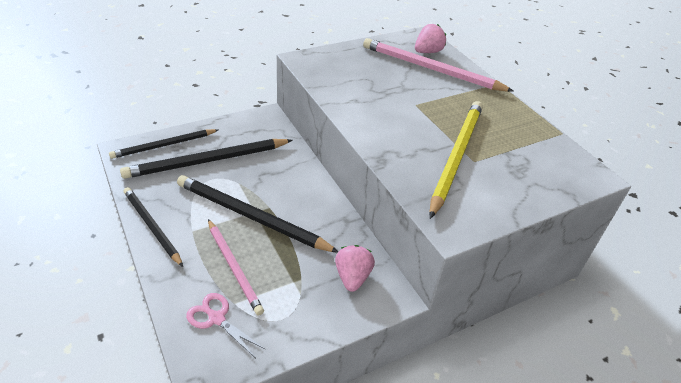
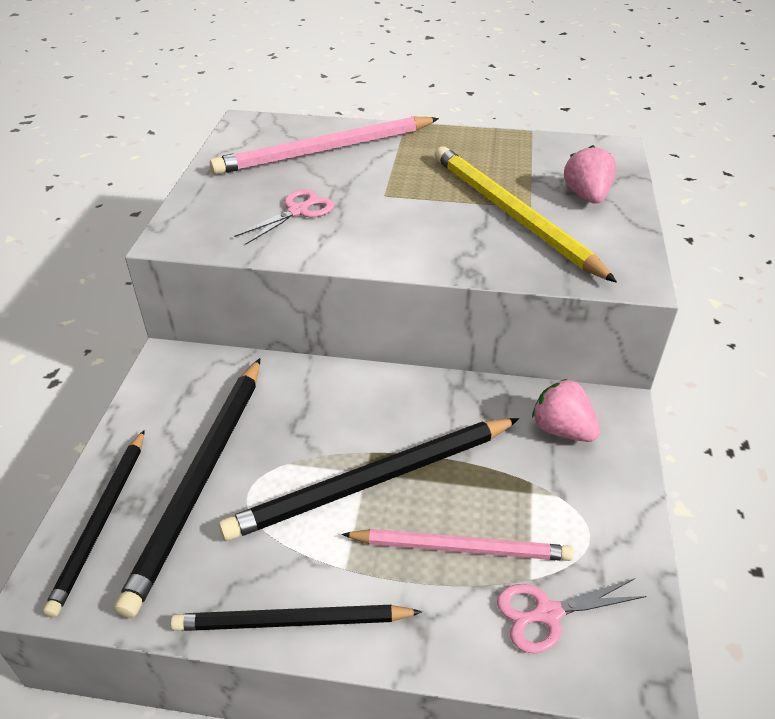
camera: 50 degrees left, 0 degrees up
pink strawberry [415,24,446,53] -> pink strawberry moved to [564,145,616,204]
none -> pink scissors [234,189,334,244]

